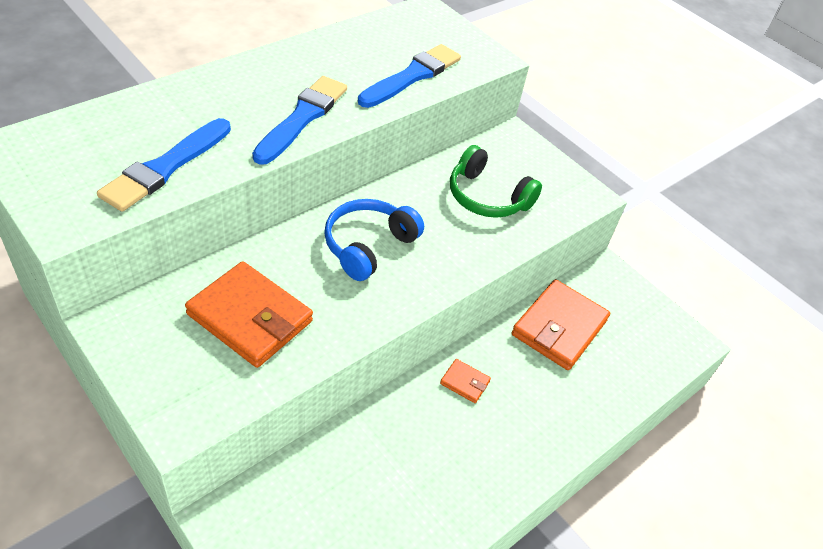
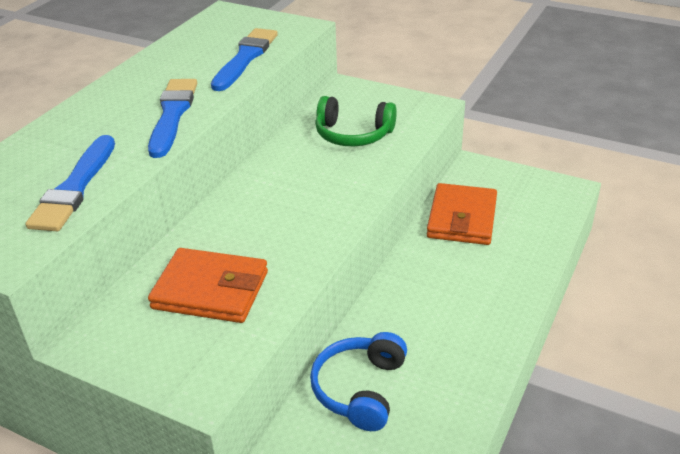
camera: 15 degrees left, 10 degrees down
blue headphones [324,199,424,281] -> blue headphones moved to [310,332,407,431]
orange wallet [440,359,491,403] -> none

